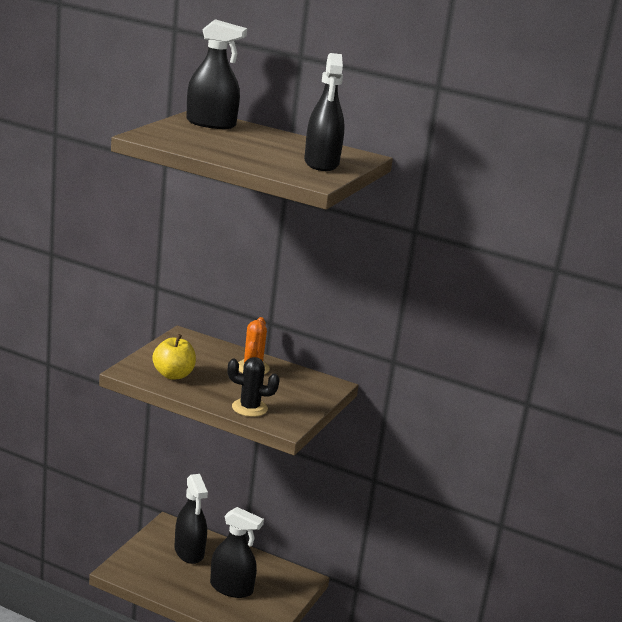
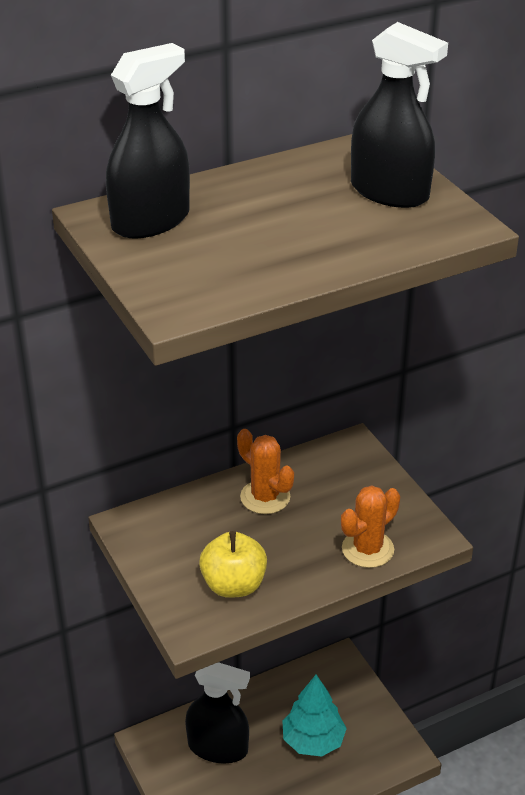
camera: 50 degrees left, 15 degrees up
black spray bottle [210,507,264,598] -> turquoise tree [282,674,347,757]
black cactus [228,357,280,417] -> orange cactus [341,486,400,568]

